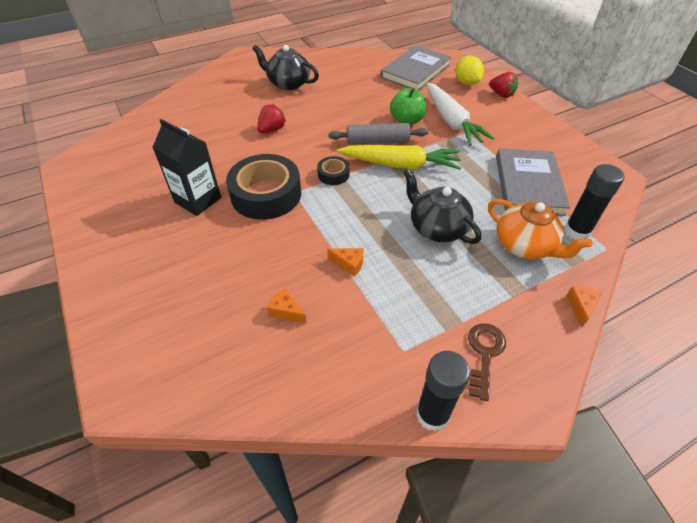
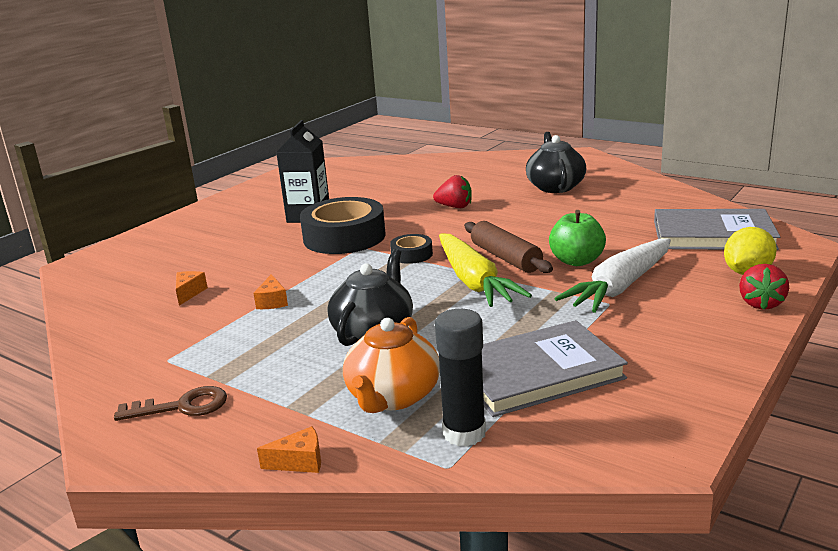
camera: 65 degrees right, 25 degrees down
grey rolling pin [329,123,428,145] -> brown rolling pin [464,221,553,273]
black glue stick [416,351,470,431] -> none

